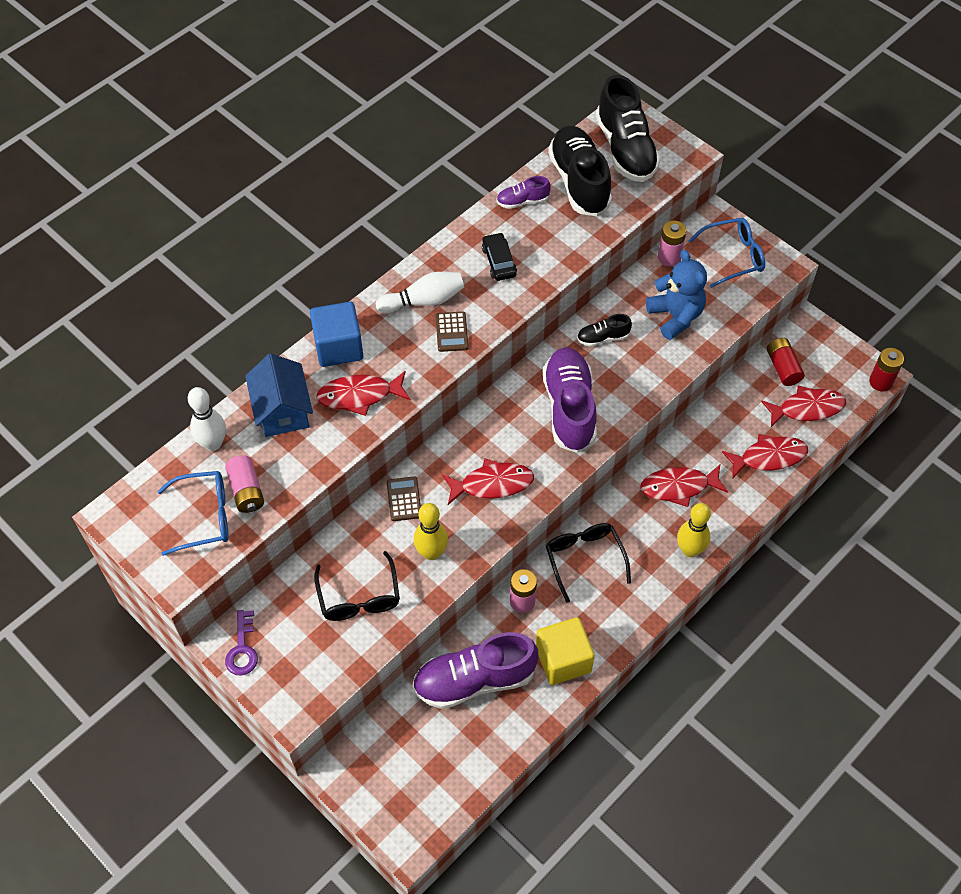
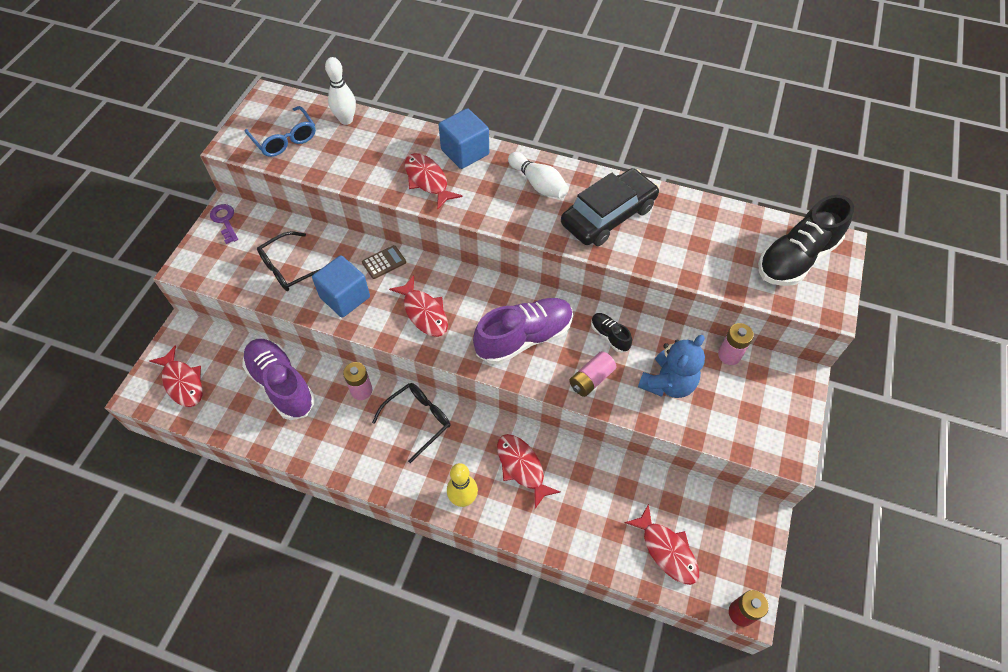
camera: 65 degrees right, 0 degrees up
pink battery [225,455,264,513] -> pink battery moved to [569,351,616,397]
purple key [225,610,258,675] -> purple key turned 90 degrees clockwise [210,204,238,244]
blue house [245,353,313,437] -> none
yellow bowling pin [414,503,448,560] -> blue cube [312,255,370,318]
brown calculator [436,311,468,352] -> none
black car [482,232,517,281] -> black car [561,168,659,246], size x2.03
purple shoe [496,176,550,209] -> none
yellow cube [536,617,595,685] -> none
black shoe [548,126,612,216] -> none
blue glasses [688,218,765,288] -> none
red fish [722,434,808,478] -> red fish moved to [149,346,203,407]
red battery [767,338,805,386] -> none

